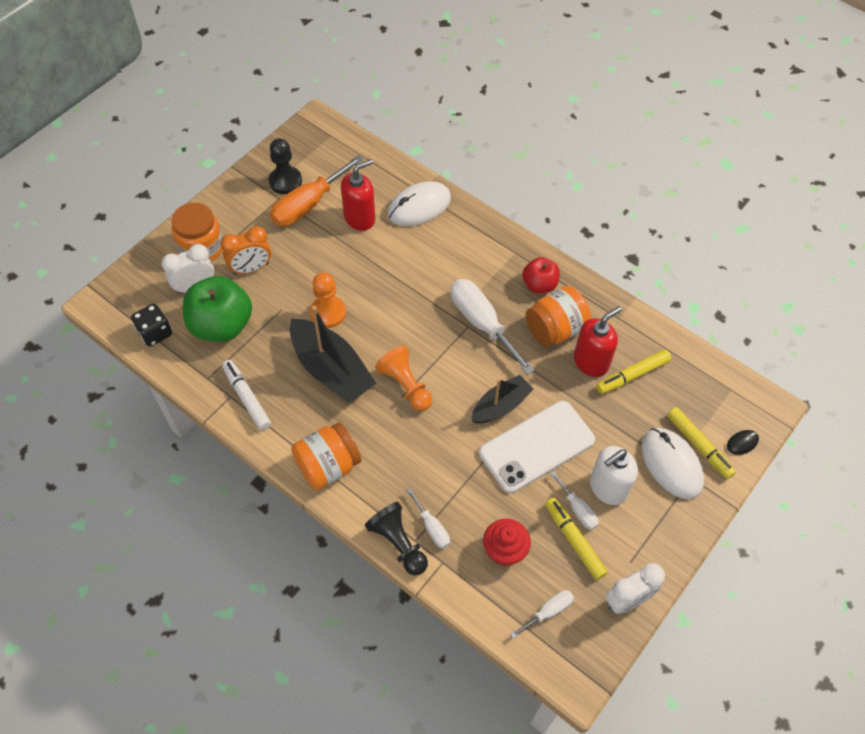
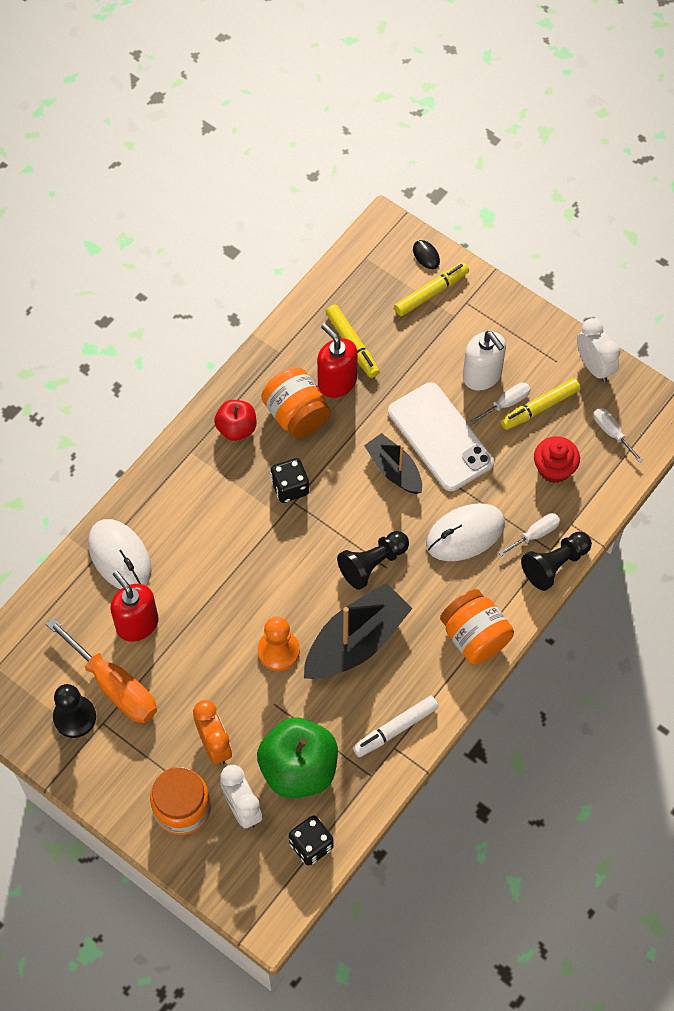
camera: 90 degrees left, 5 degrees up
orange pawn [375,345,432,411] -> black pawn [337,531,409,590]
white screwdriver [451,279,534,375] -> black dice [270,458,309,503]
white mouse [641,428,704,499] -> white mouse moved to [426,503,505,561]

